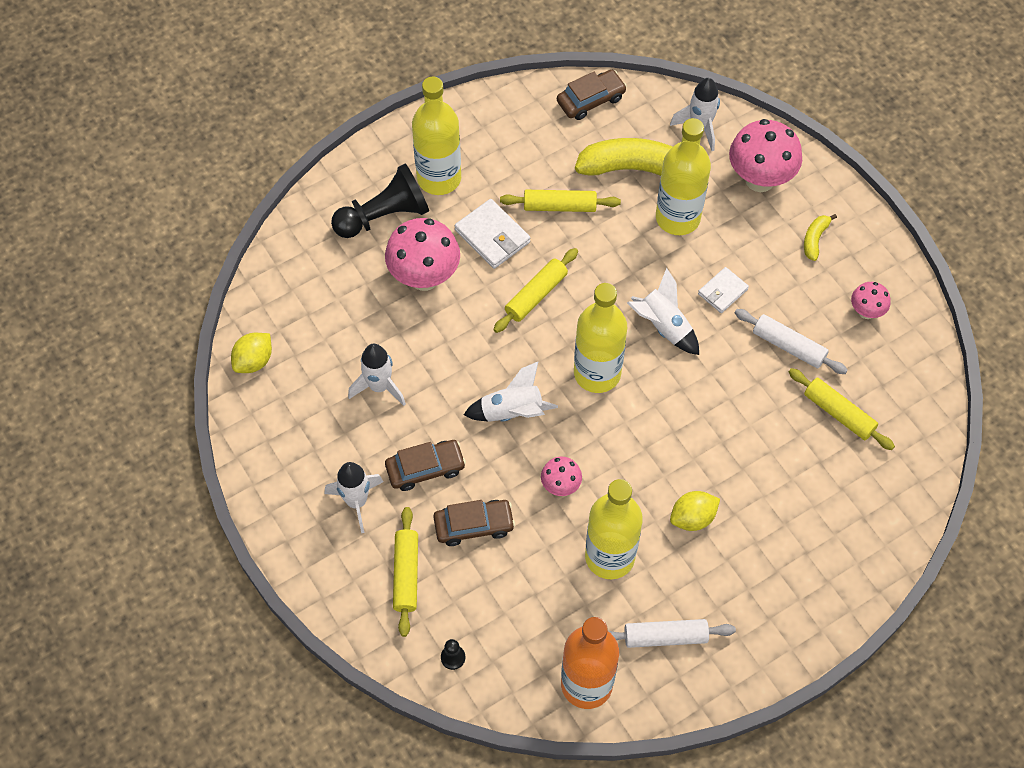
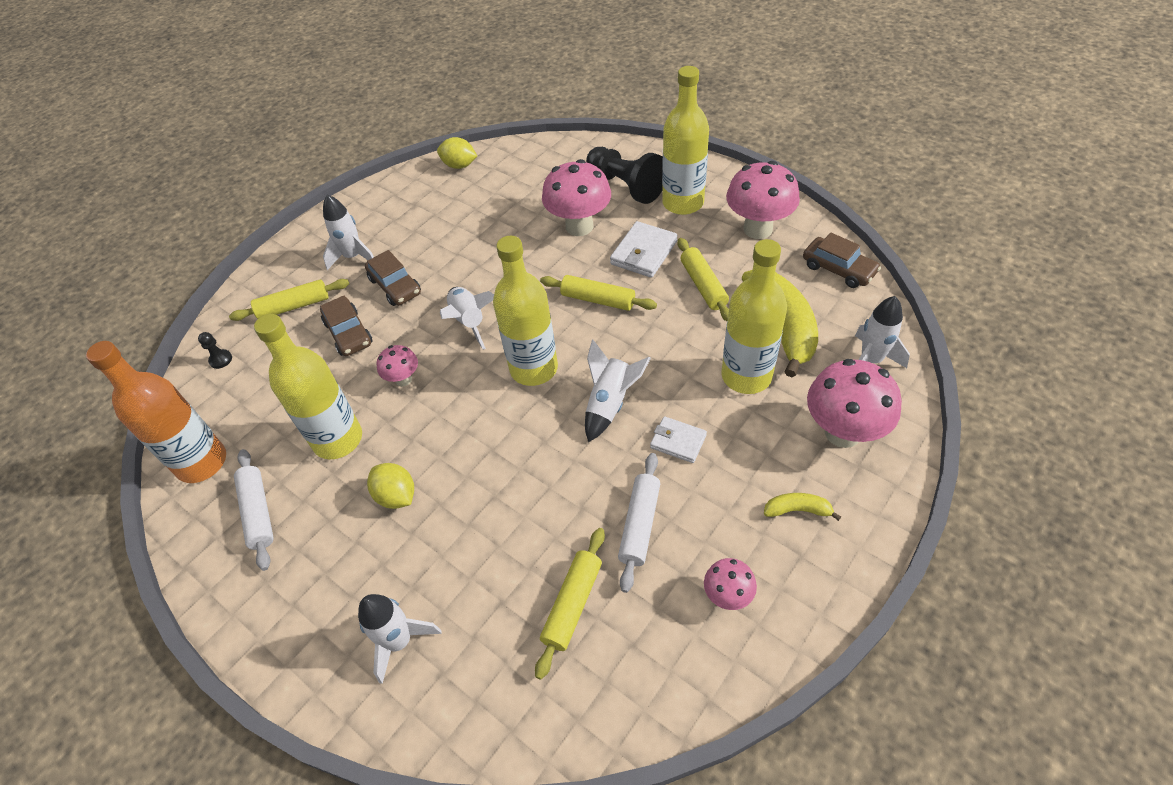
camera: 75 degrees right, 10 degrees down
white rocket [348,344,406,406] -> white rocket moved to [358,594,442,684]
none -> pink mushroom [726,161,800,239]

